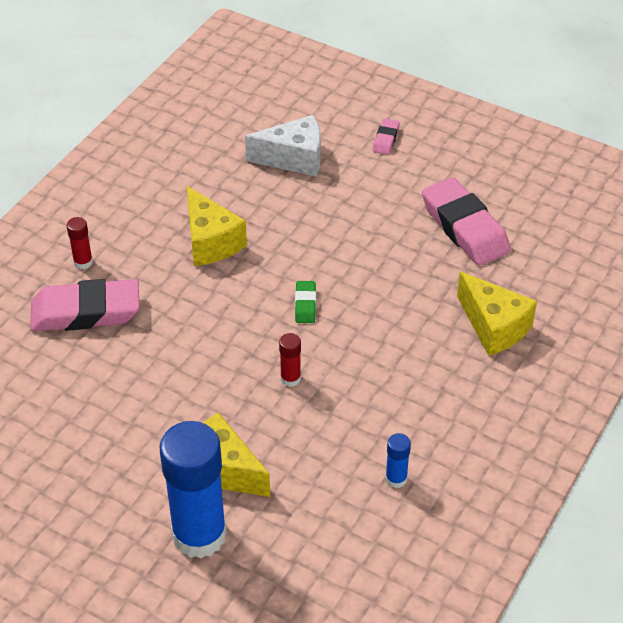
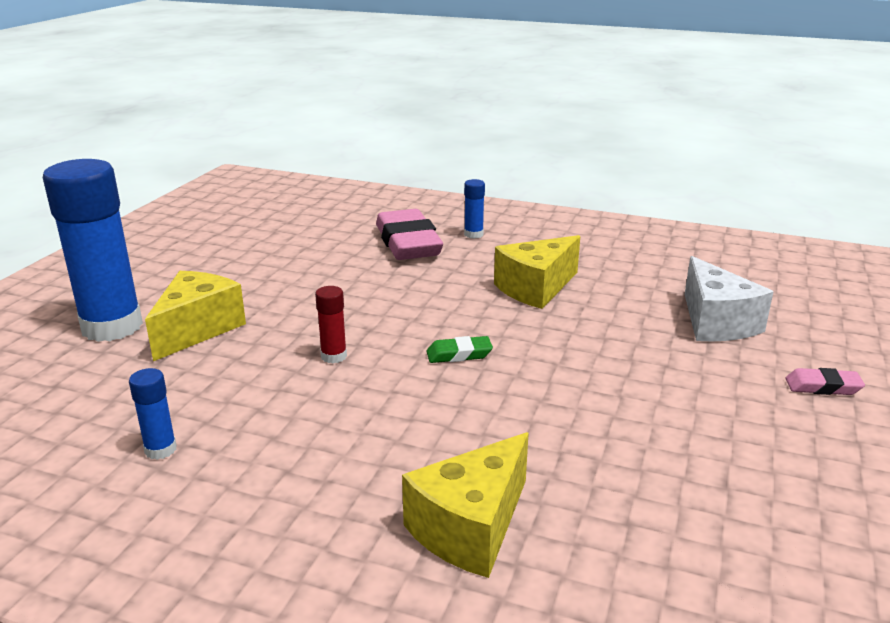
camera: 80 degrees right, 20 degrees down
red glue stick [67,217,93,269] -> blue glue stick [464,179,485,239]
pink eraser [422,177,511,266] -> none

